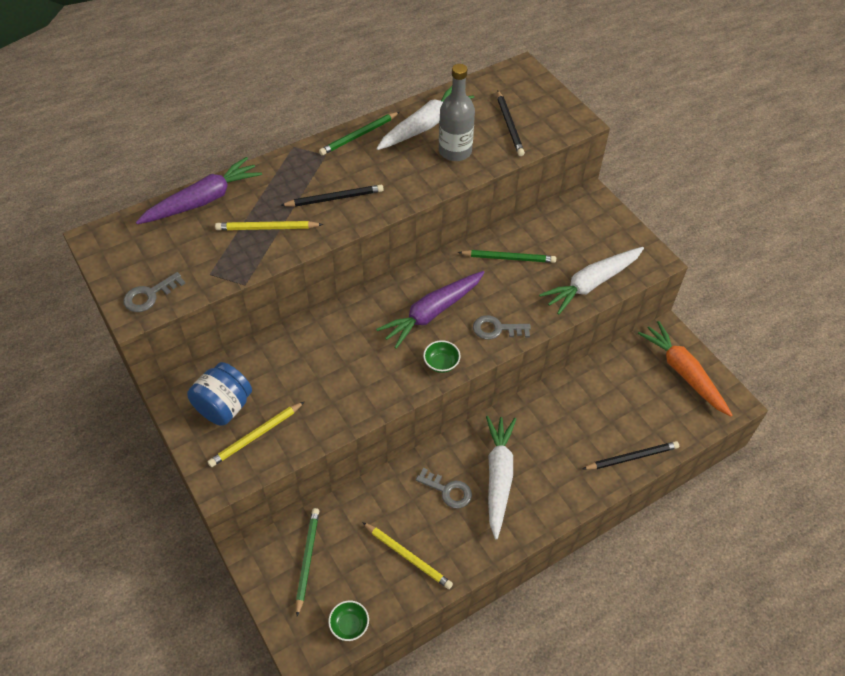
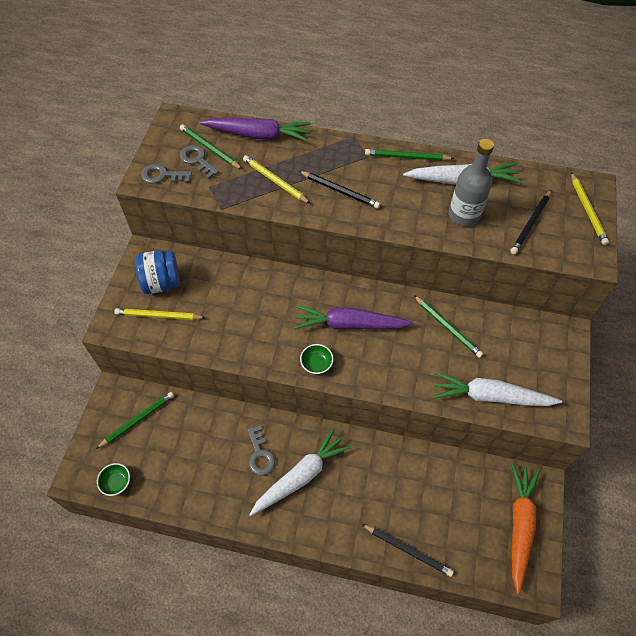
camera: 45 degrees right, 5 degrees up
yellow pencil [362,522,453,589] -> yellow pencil moved to [571,172,609,245]
grey key [473,315,531,340] -> grey key moved to [180,145,219,179]
none -> green pencil [180,124,242,169]

